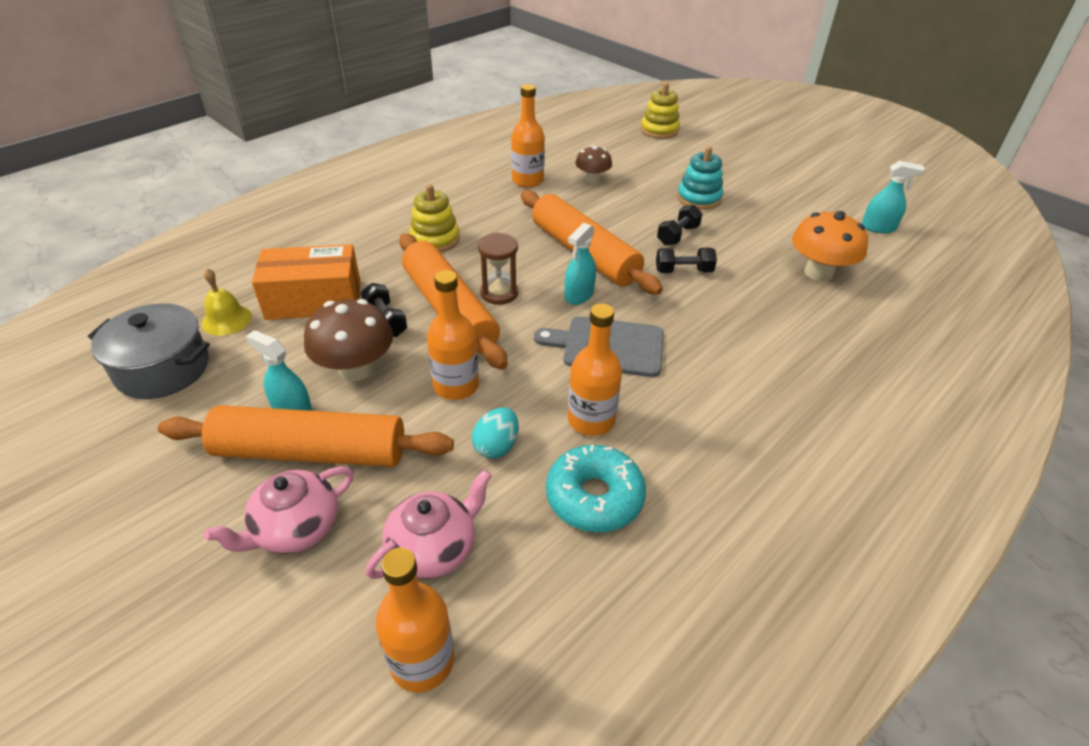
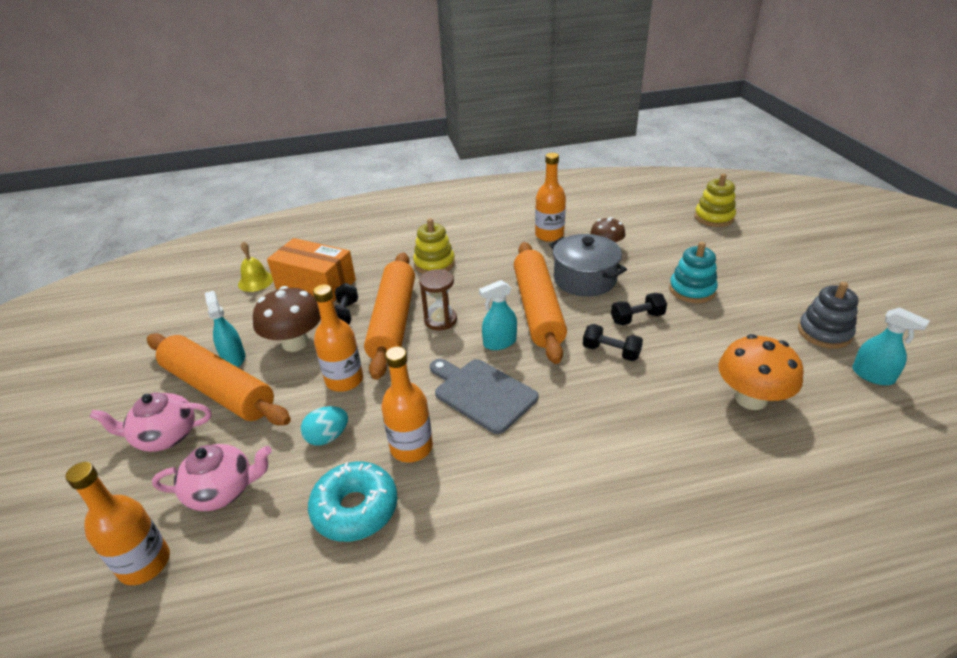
camera: 35 degrees right, 5 degrees down
grey pot [88,303,210,399] -> grey pot moved to [549,234,627,297]
none -> grey stacking toy [798,282,858,349]

